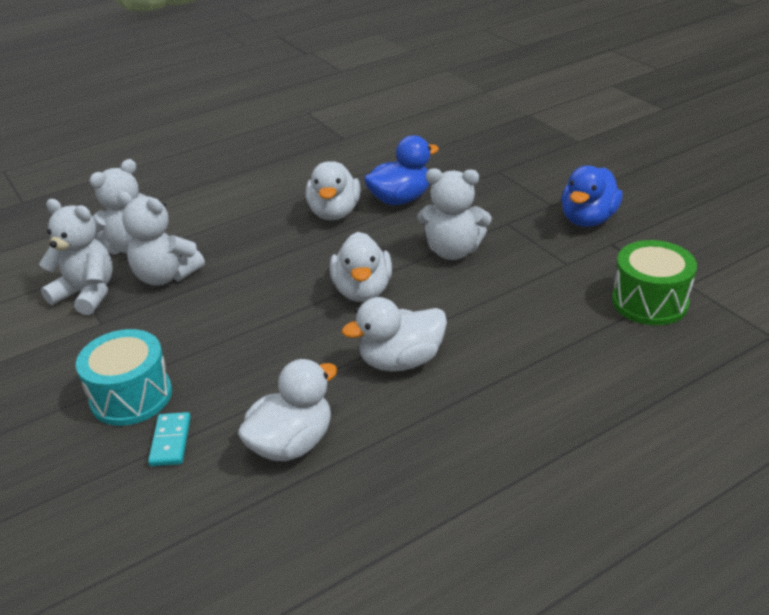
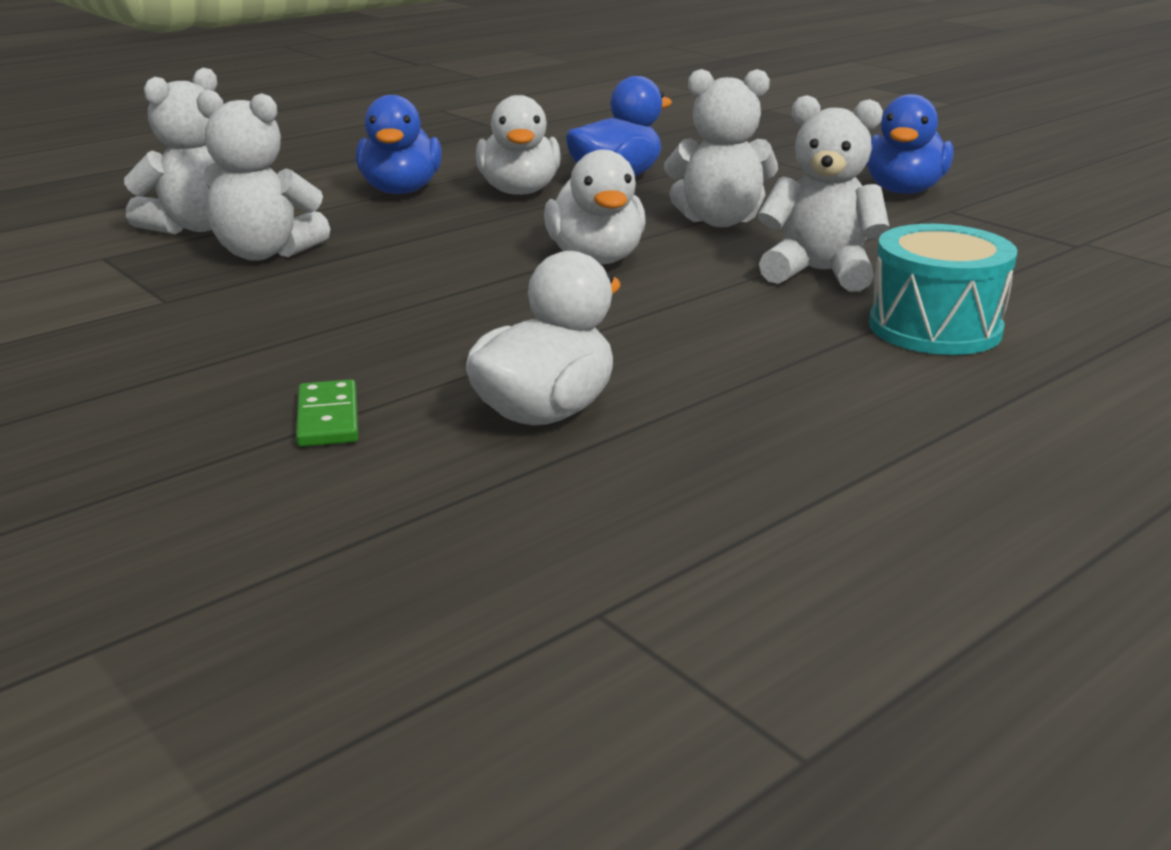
camera: 10 degrees left, 10 degrees down
white teddy bear [39,199,113,315] -> white teddy bear moved to [758,95,889,291]
turquoise drum [76,329,172,426] -> turquoise drum moved to [869,224,1018,355]
turquoise domino [148,412,191,466] -> green domino [296,379,358,447]
white duck [342,297,447,371] -> none
green drum [612,240,697,325] -> none
none -> blue duck [356,95,442,194]

